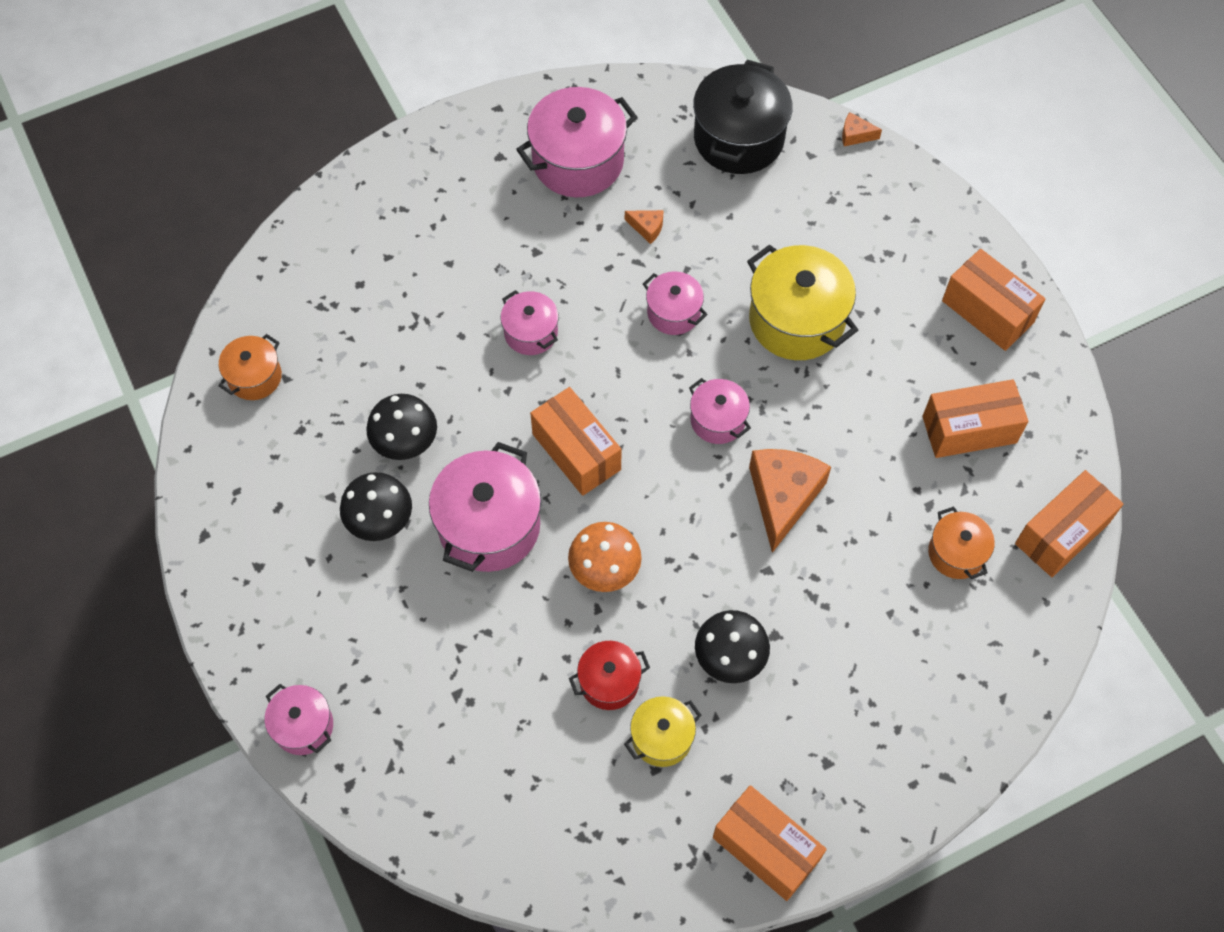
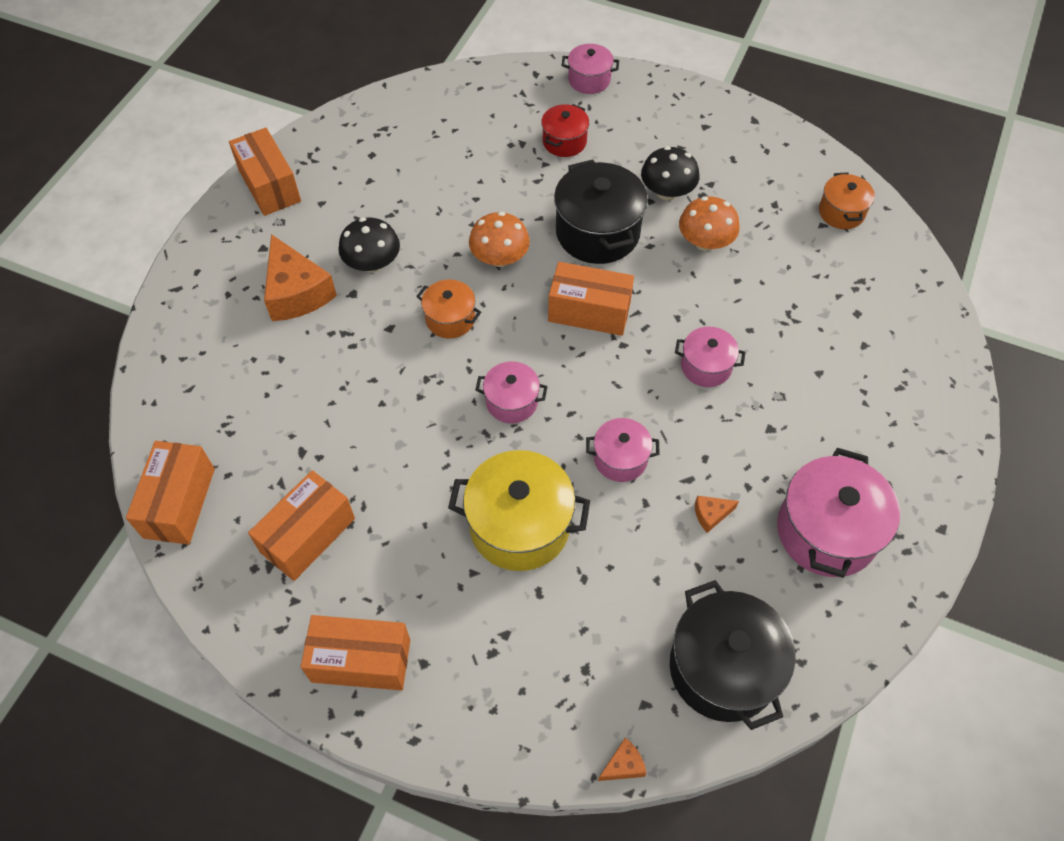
camera: 140 degrees right, 5 degrees down
black mushroom [366,394,437,460] -> orange mushroom [679,196,740,251]
pink pot [429,442,541,572] -> black pot [554,159,648,264]
red pot [569,641,650,710] -> red pot moved to [541,104,589,157]
yellow pot [624,696,702,767] -> none
orange box [713,785,827,901] -> orange box turned 60 degrees clockwise [229,128,301,216]
orange cheese [749,449,831,553] -> orange cheese moved to [264,234,337,321]
orange pot [928,506,995,579] -> orange pot moved to [416,280,481,339]

